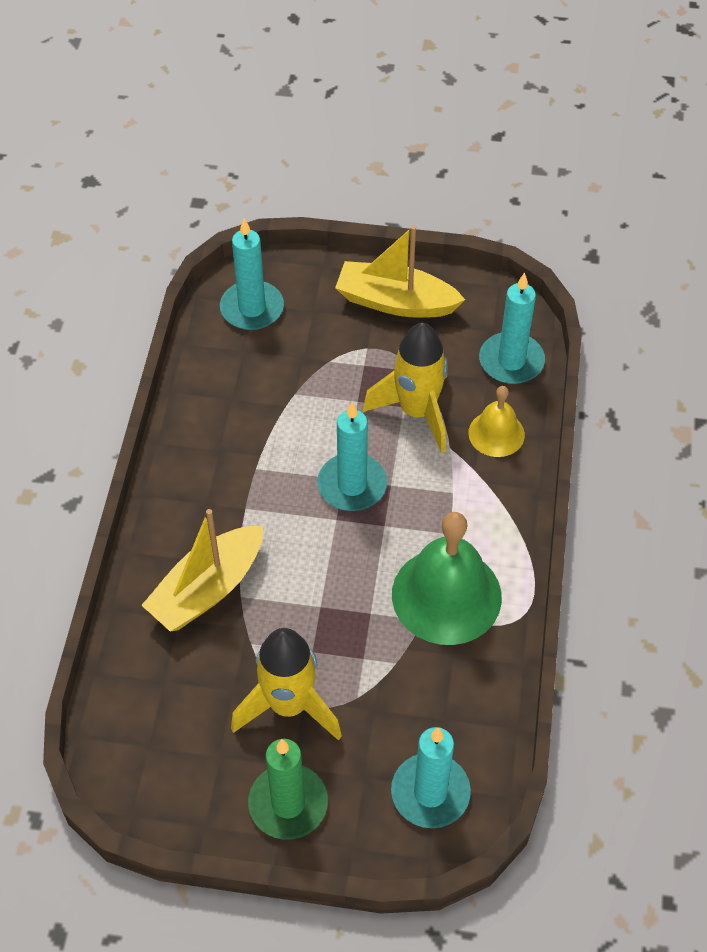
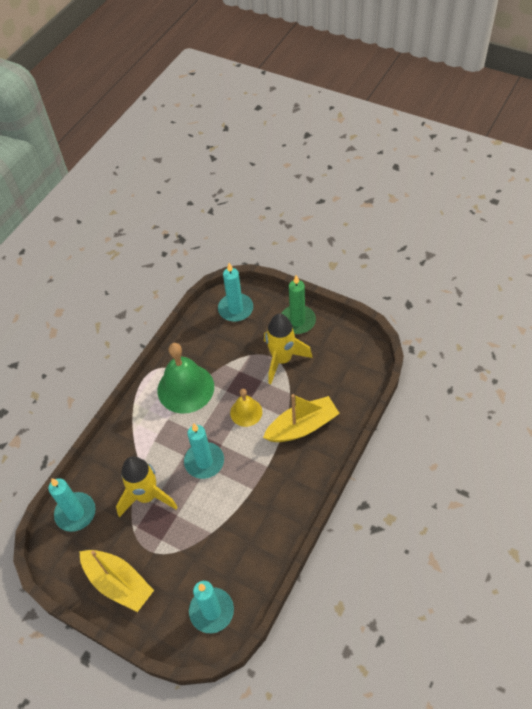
camera: 155 degrees left, 0 degrees up
yellow bell [468,386,525,457] -> yellow bell moved to [230,389,262,427]

